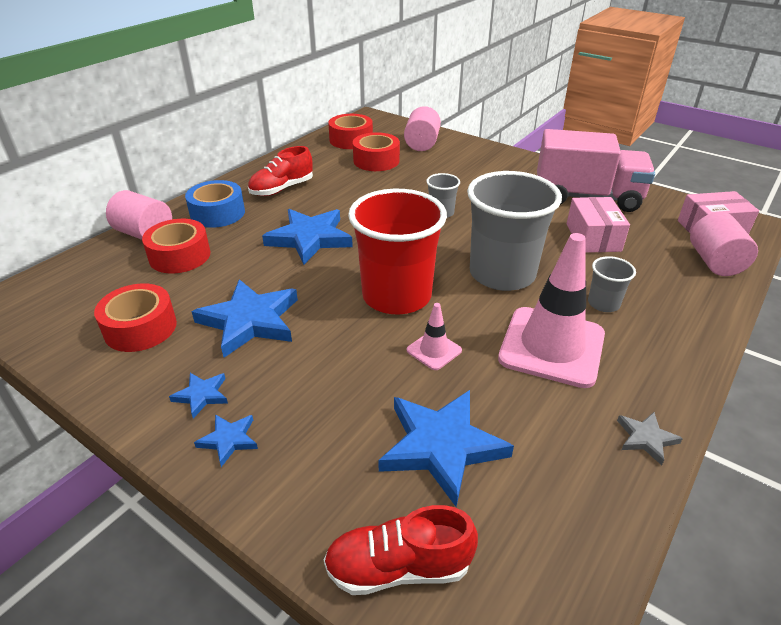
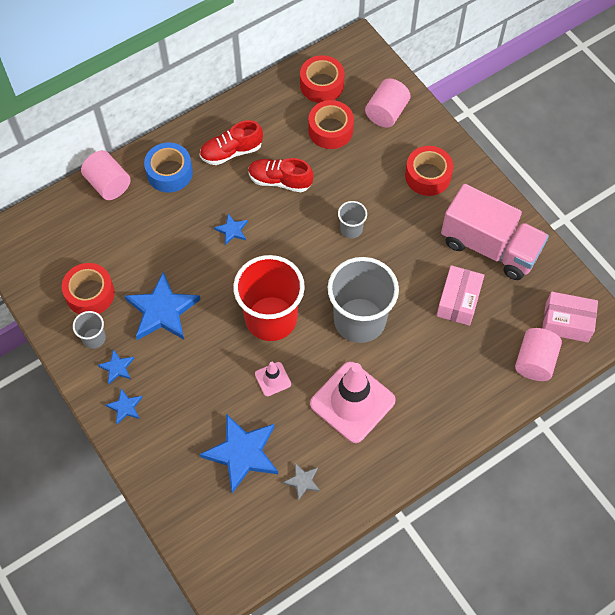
camera: 20 degrees right, 25 degrees up
red tape [142,219,210,273] -> red tape moved to [405,146,453,196]
blue star [262,209,353,265] -> blue star [214,214,248,245], size x0.47
red shoe [324,505,478,595] -> red shoe moved to [248,158,313,192]
grey cup [588,256,636,312] -> grey cup moved to [73,311,106,349]
grey star [617,412,683,465] -> grey star moved to [283,463,320,501]

